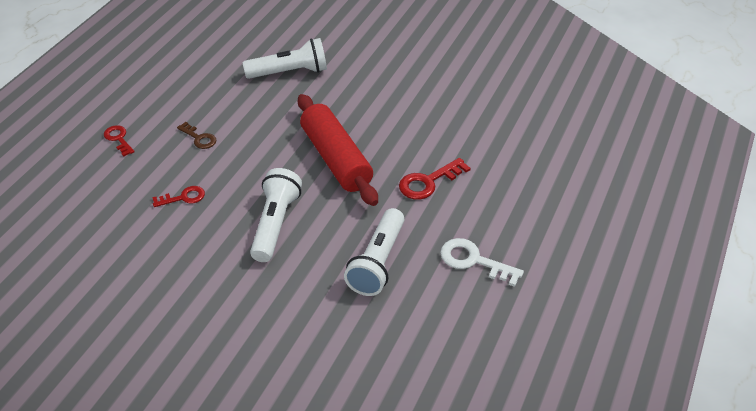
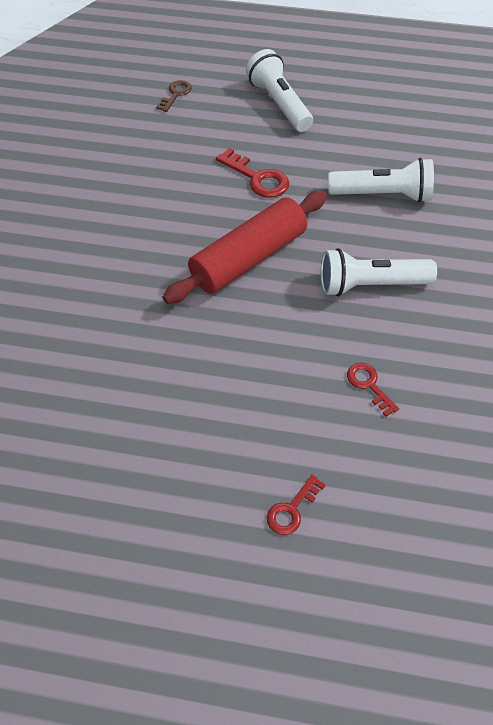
camera: 105 degrees left, 10 degrees up
brown key [177,122,217,149] -> brown key moved to [156,80,192,112]
white flashlight [243,38,327,79] -> white flashlight moved to [246,49,313,132]
white key [440,238,524,287] -> none

